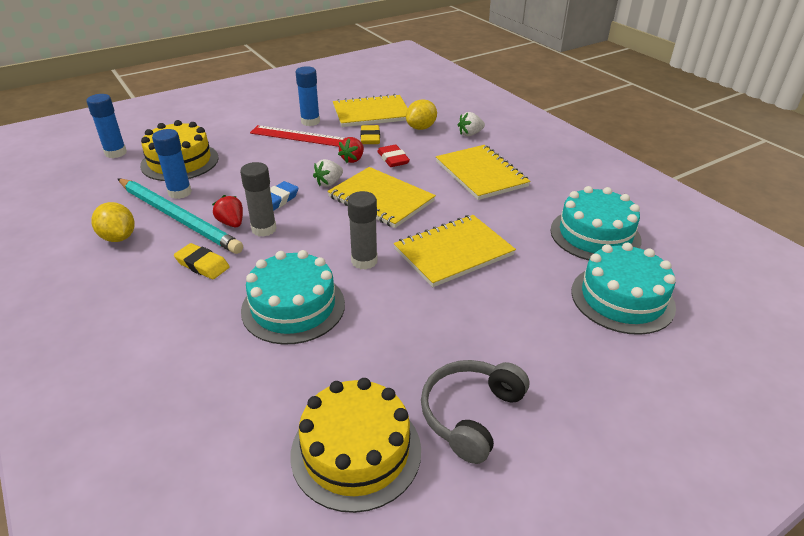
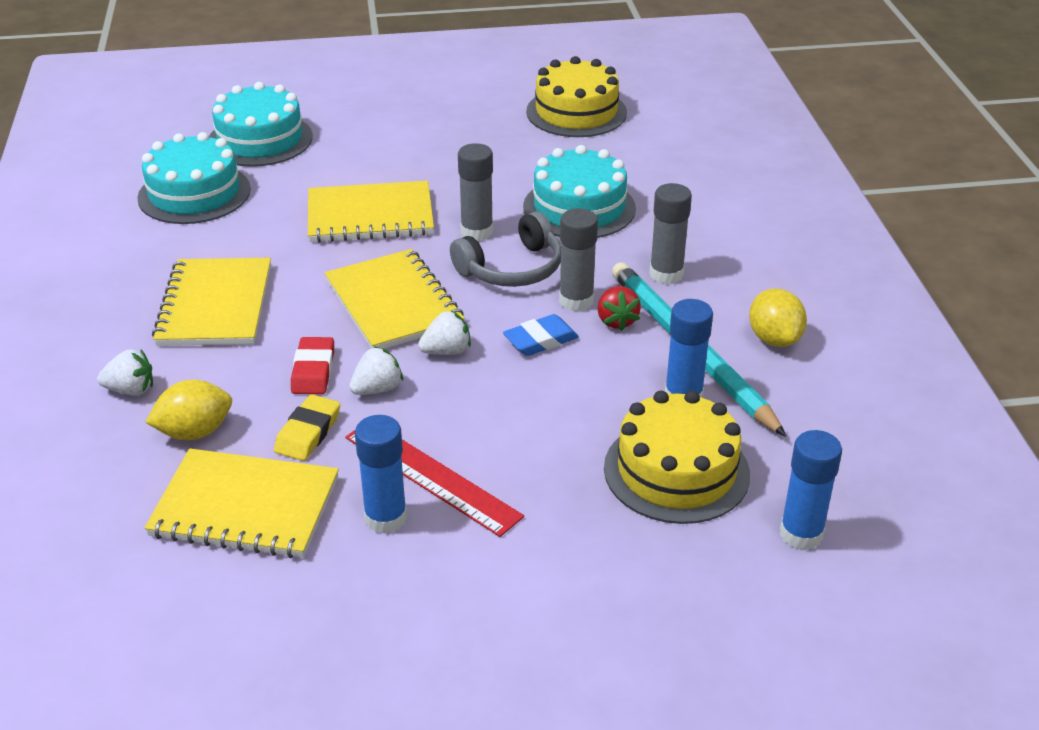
camera: 155 degrees left, 0 degrees up
yellow eraser [174,243,230,279] -> grey glue stick [649,183,692,284]
red strawberry [338,137,364,163] -> white strawberry [349,346,403,395]
grey headphones [421,360,529,464] -> grey headphones moved to [450,211,561,287]

